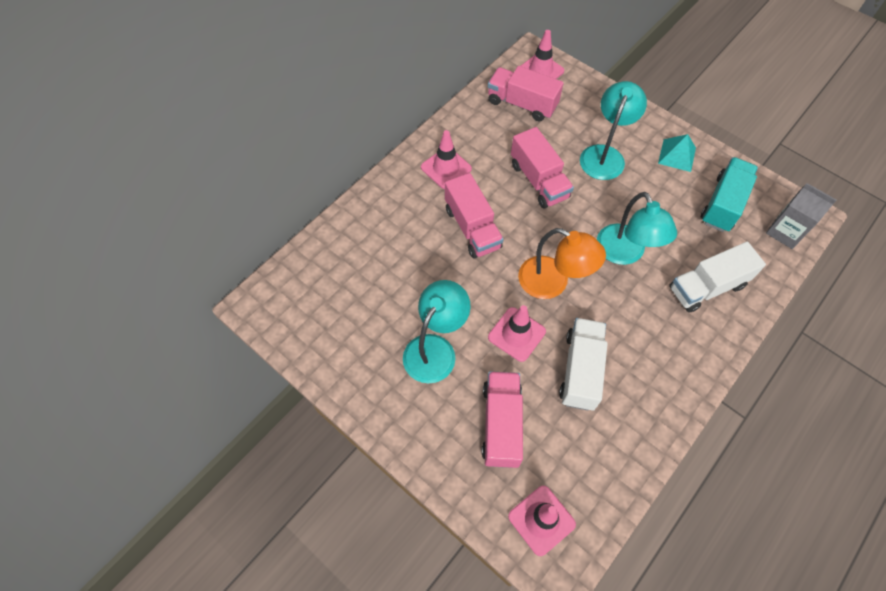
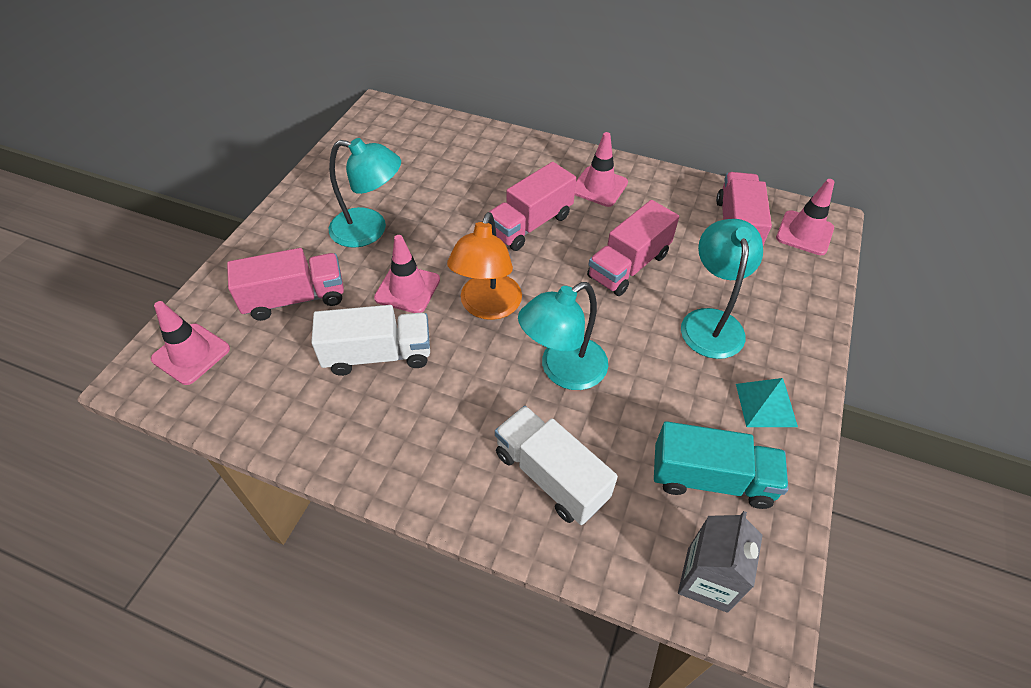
camera: 70 degrees right, 10 degrees down
turquoise lamp [580,81,647,180] -> turquoise lamp turned 90 degrees counterclockwise [681,219,763,359]

